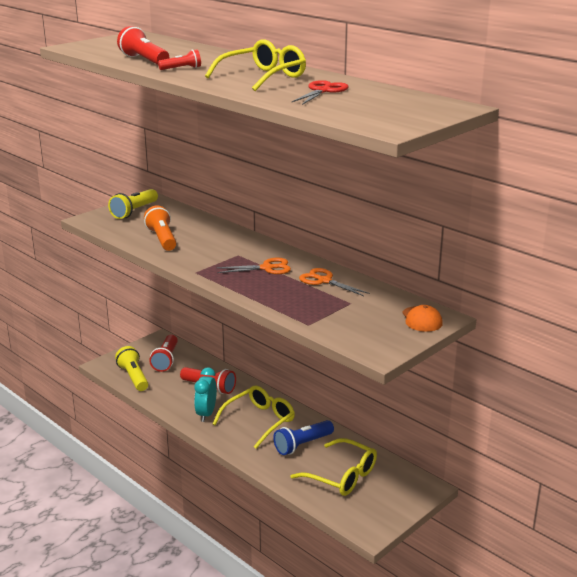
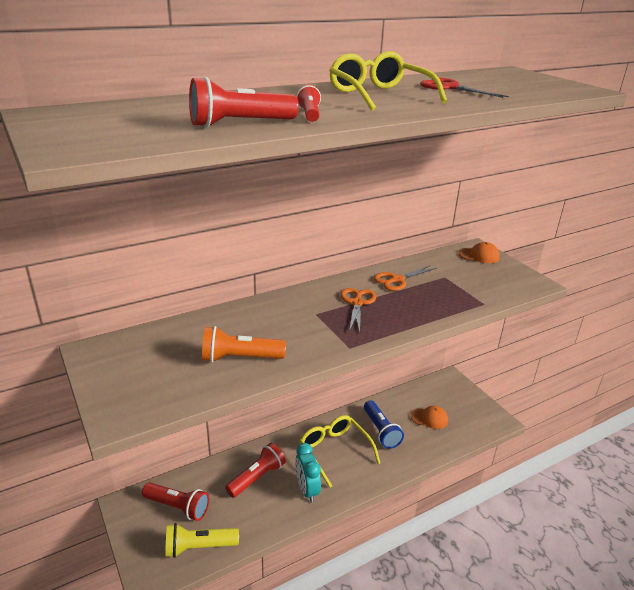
camera: 75 degrees left, 5 degrees up
yellow flashlight [108,189,158,219] -> none
turquoise clock [194,367,217,422] -> turquoise clock turned 45 degrees clockwise [295,443,321,503]
yellow glasses [290,438,377,496] -> orange cap [411,406,448,429]

